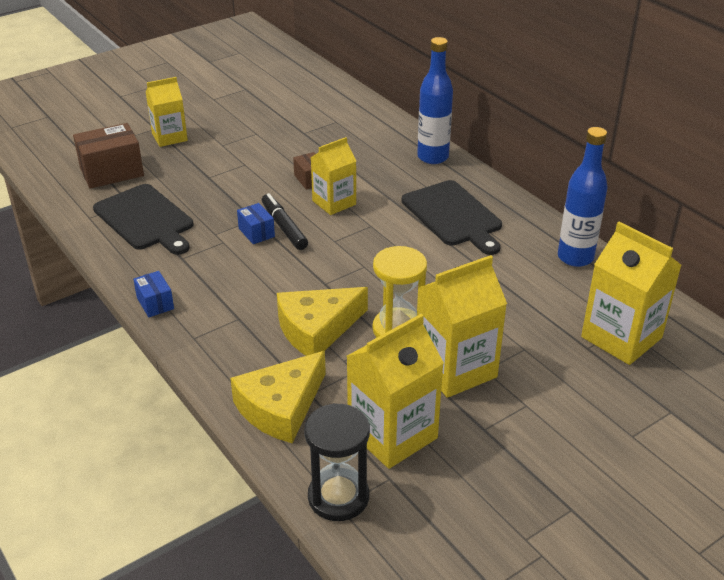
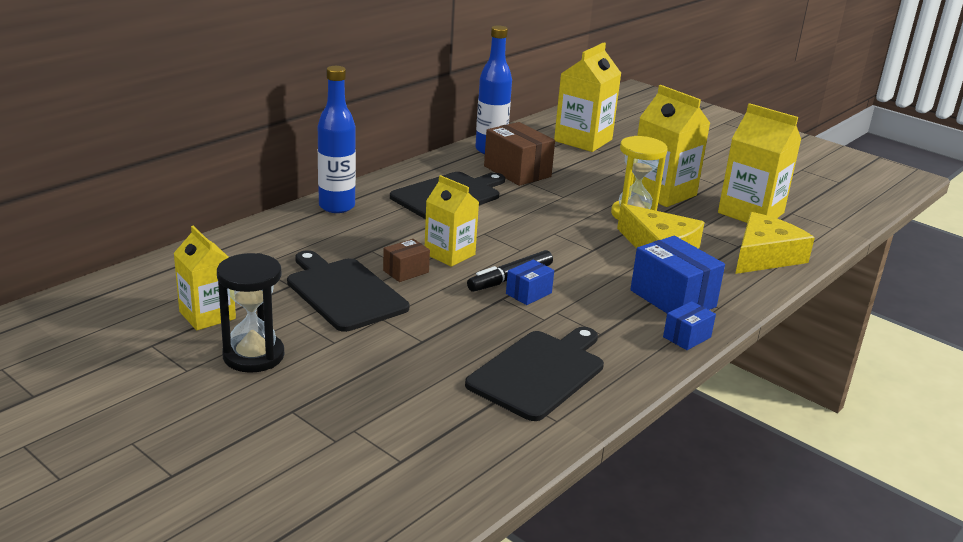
camera: 105 degrees left, 10 degrees down
brown box [73,123,144,189] -> brown box moved to [484,122,555,186]
yellow carton [146,77,188,147] -> yellow carton moved to [174,226,236,330]
yellow cheese [230,351,326,443] -> yellow cheese turned 75 degrees counterclockwise [735,212,815,274]
black hourglass [304,403,370,521] -> black hourglass moved to [217,253,284,373]
none -> black cutting board [287,250,409,332]
none -> blue box [630,236,725,313]

